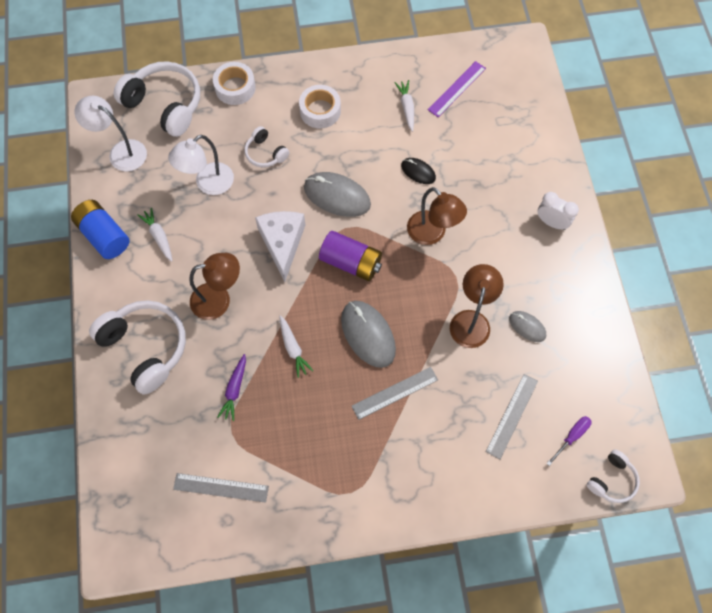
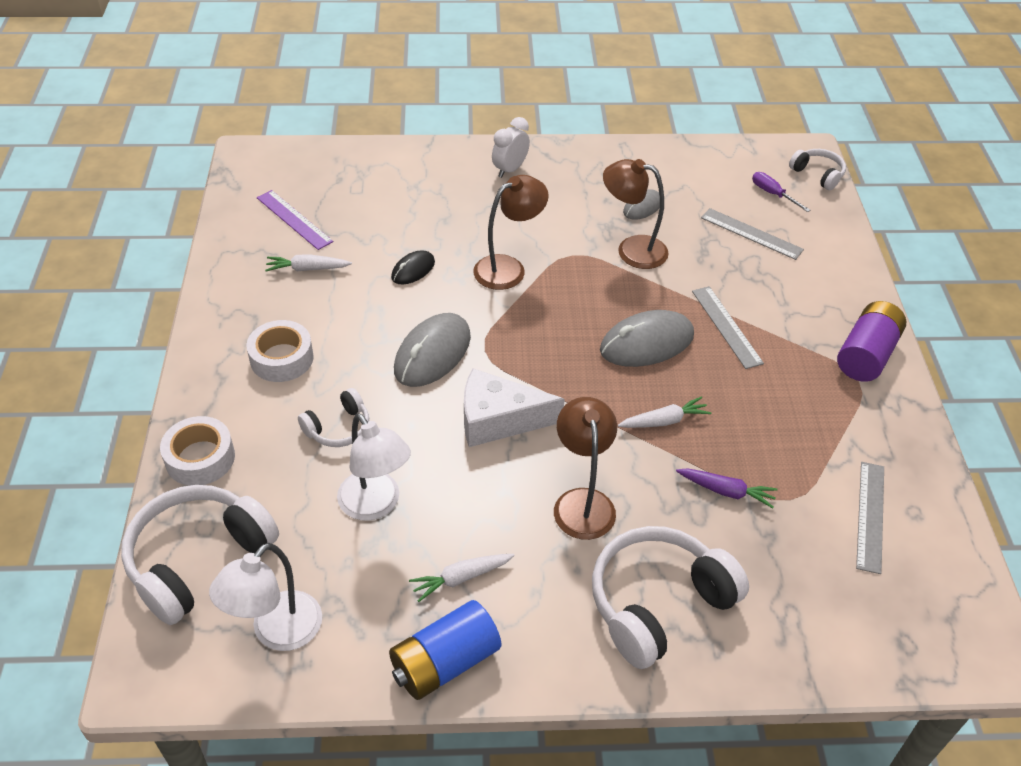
camera: 85 degrees left, 20 degrees down
purple battery [319,231,382,281] -> purple battery moved to [837,301,906,382]

